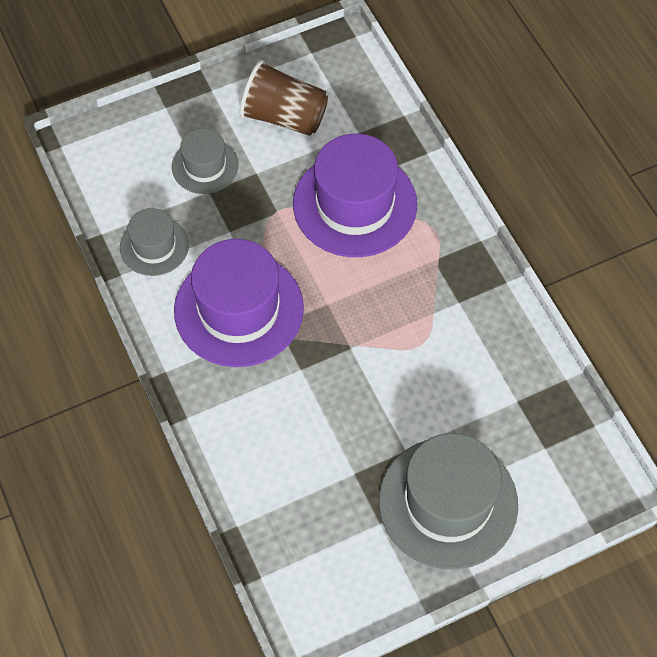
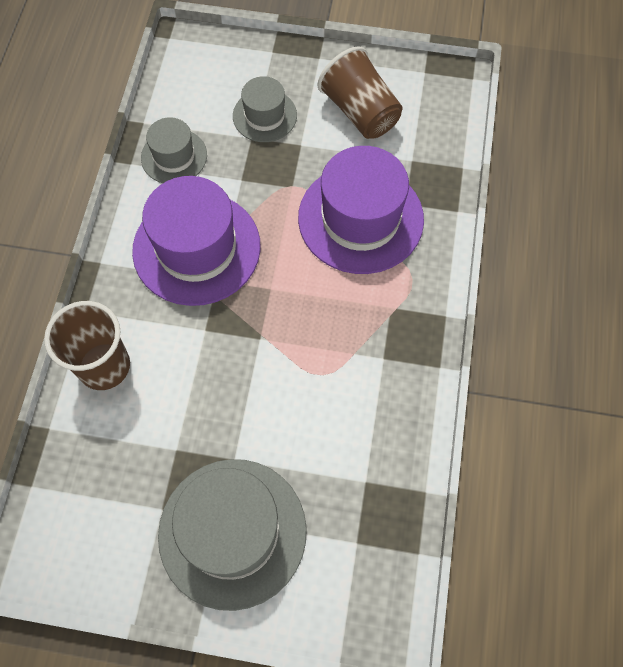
camera: 35 degrees right, 5 degrees up
none -> brown cup [44,301,130,390]

